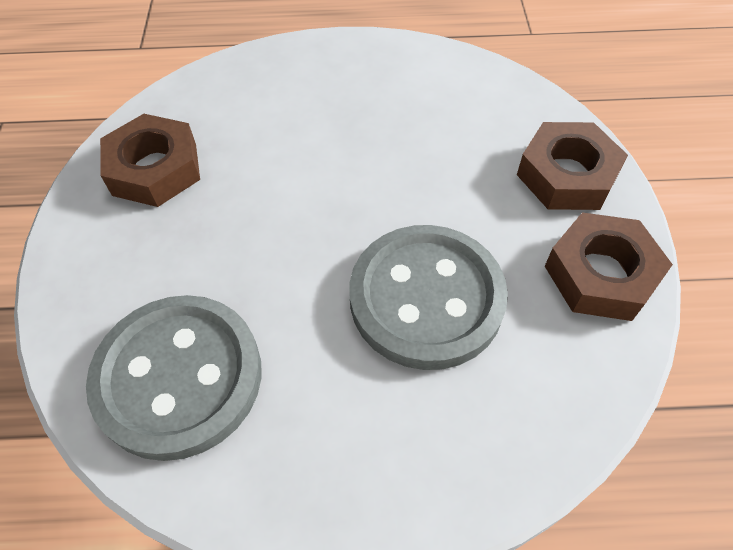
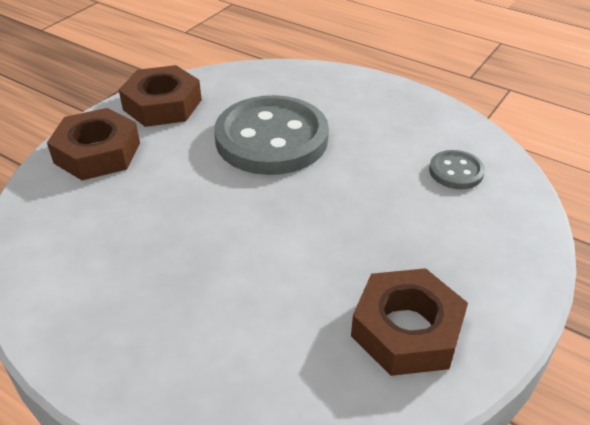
camera: 145 degrees left, 15 degrees down
grey button [86,295,261,461] -> grey button [429,150,485,189], size x0.45

